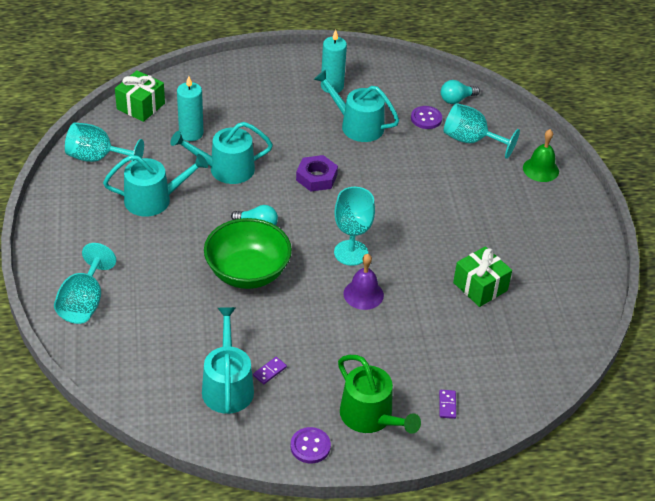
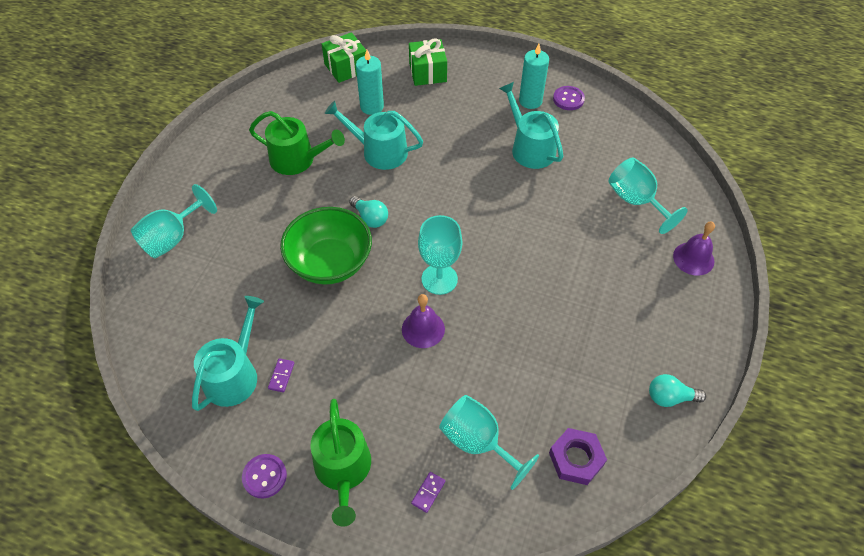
camera: 30 degrees right, 10 degrees up
turquoise goblet [65,122,144,162] -> turquoise goblet moved to [439,395,539,490]
turquoise watering can [103,154,208,216] -> green watering can [249,111,345,175]
purple domino [253,357,287,384] -> purple domino turned 60 degrees counterclockwise [268,358,295,392]
purple nut [296,155,338,191] -> purple nut moved to [549,428,607,485]
purple button [411,106,442,129] -> purple button moved to [553,86,585,110]
turquoise light bulb [441,80,480,104] -> turquoise light bulb moved to [649,374,706,407]
green gift [453,246,512,307] -> green gift moved to [409,38,447,86]
green bell [523,129,559,182] -> purple bell [673,221,715,276]

